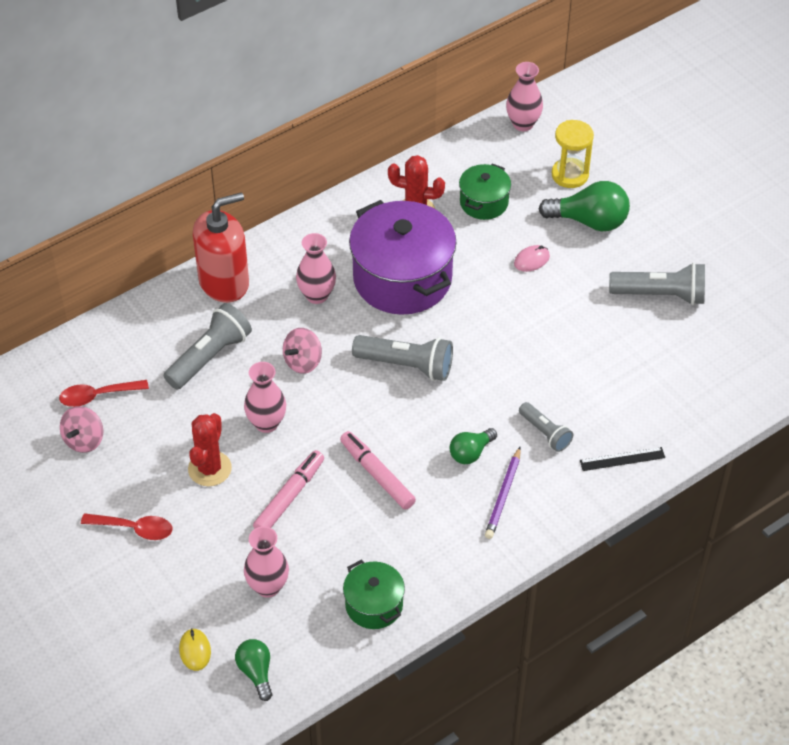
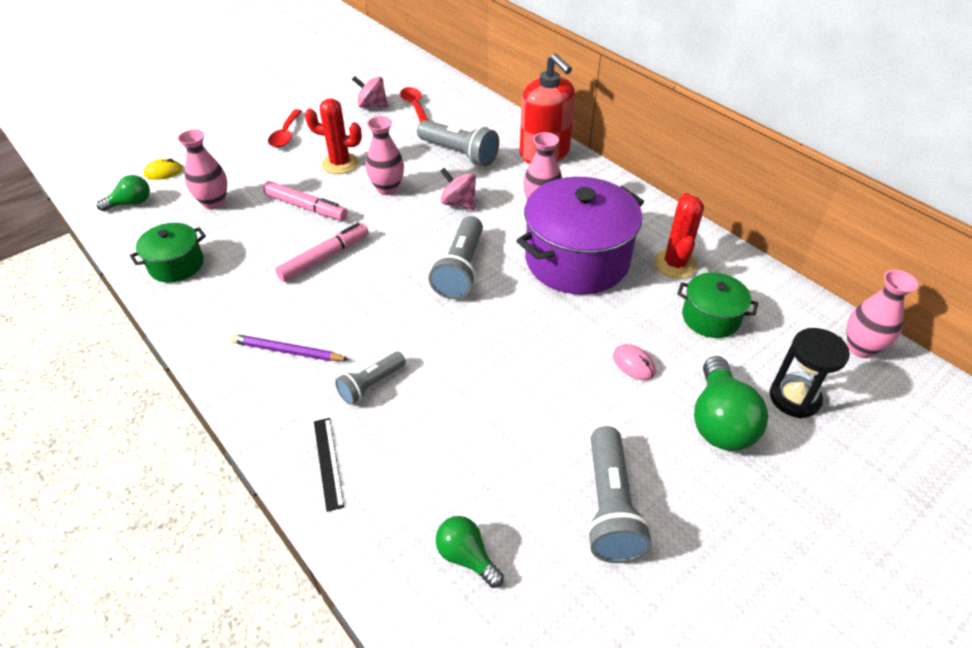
camera: 85 degrees right, 5 degrees down
green light bulb [450,428,497,464] -> green light bulb moved to [435,516,504,588]
yellow hourglass [552,120,594,188] -> black hourglass [770,328,850,418]

